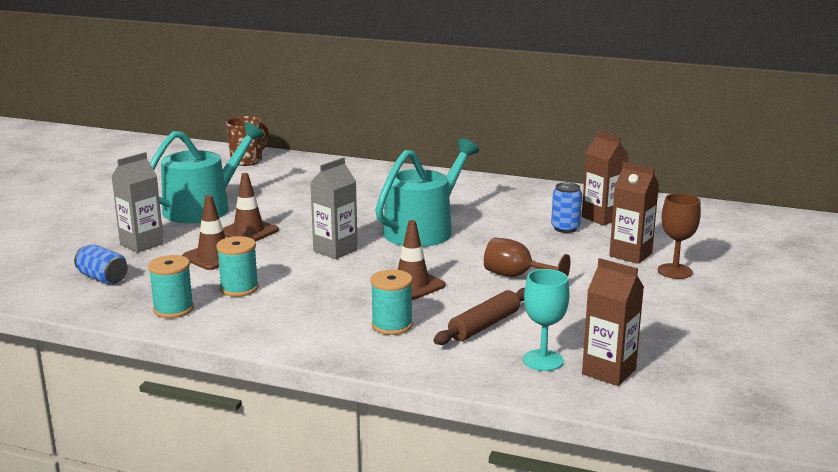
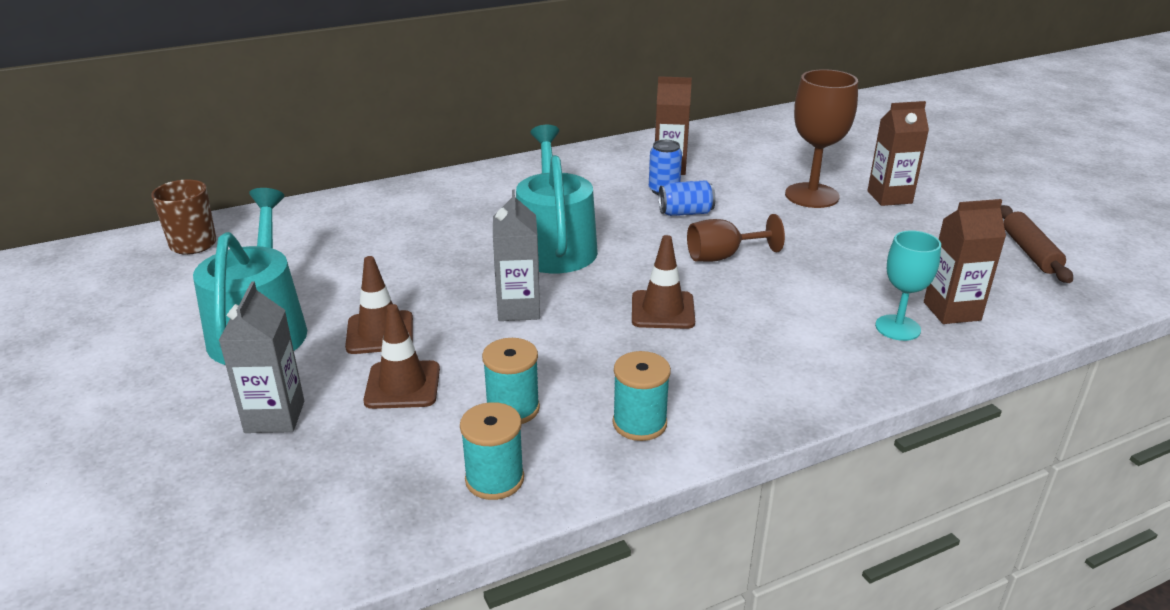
camera: 45 degrees left, 10 degrees up
blue can [74,244,128,285] -> blue can moved to [659,180,715,216]
turquoise spool [371,269,413,335] -> turquoise spool moved to [613,351,671,441]
brown rolling pin [433,288,525,345] -> brown rolling pin moved to [1000,205,1073,283]
brown carton [609,162,659,264] -> brown carton moved to [867,101,929,206]
brown goblet [658,193,701,279] -> brown goblet [785,69,858,208], size x1.55

